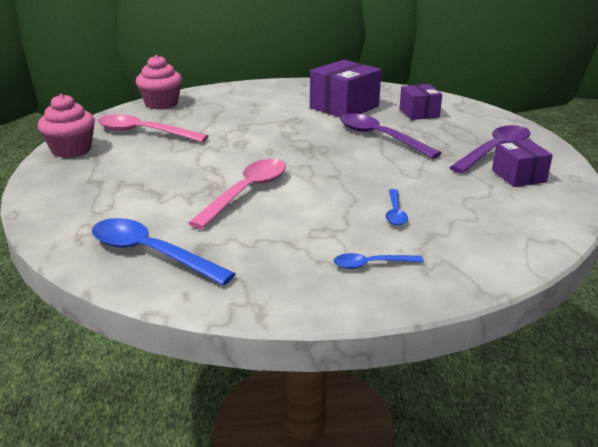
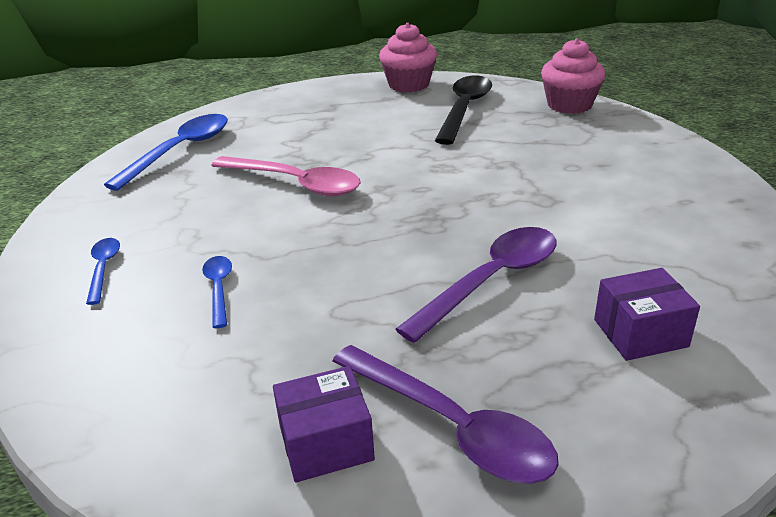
camera: 90 degrees right, 5 degrees up
pink spoon [98,114,209,142] -> black spoon [435,76,492,145]
purple box [310,60,381,117] -> none
blue spoon [385,189,408,226] -> blue spoon turned 75 degrees clockwise [202,256,232,328]

